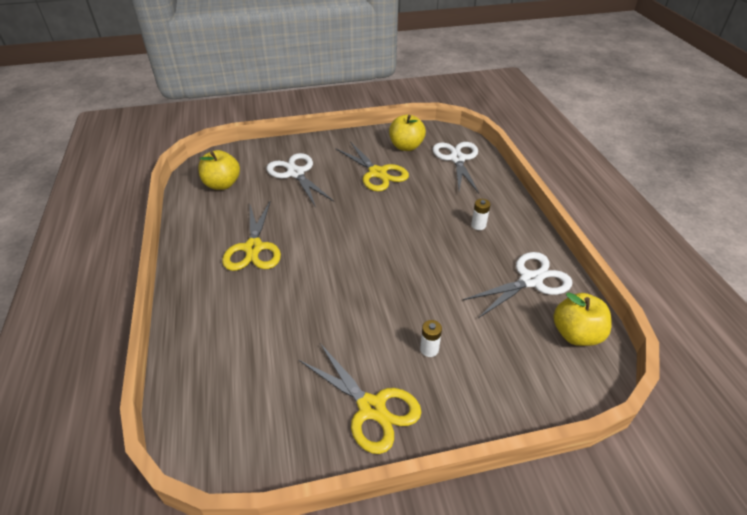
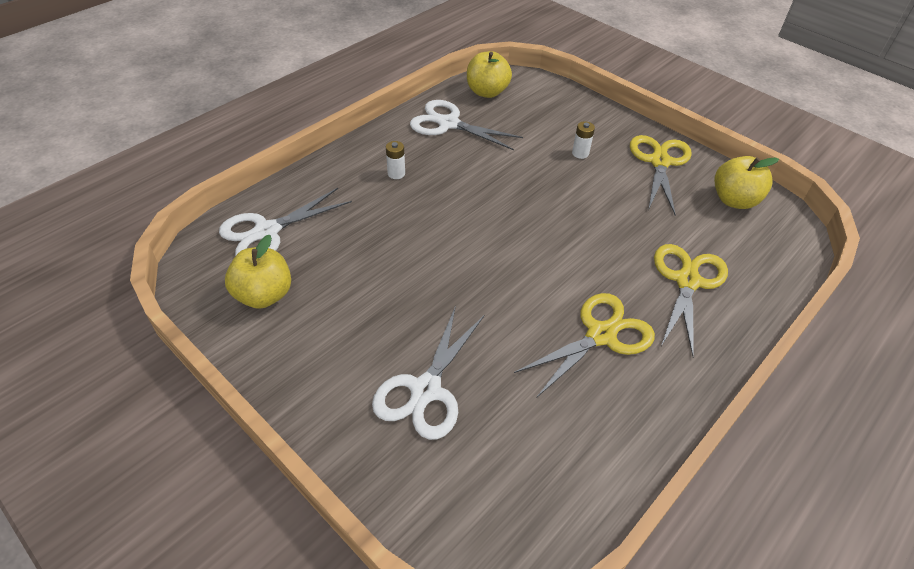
camera: 125 degrees left, 5 degrees up
yellow apple [198,150,240,190] -> yellow apple moved to [714,156,779,209]
yellow scissors [335,141,409,191] -> yellow scissors moved to [654,244,728,358]

